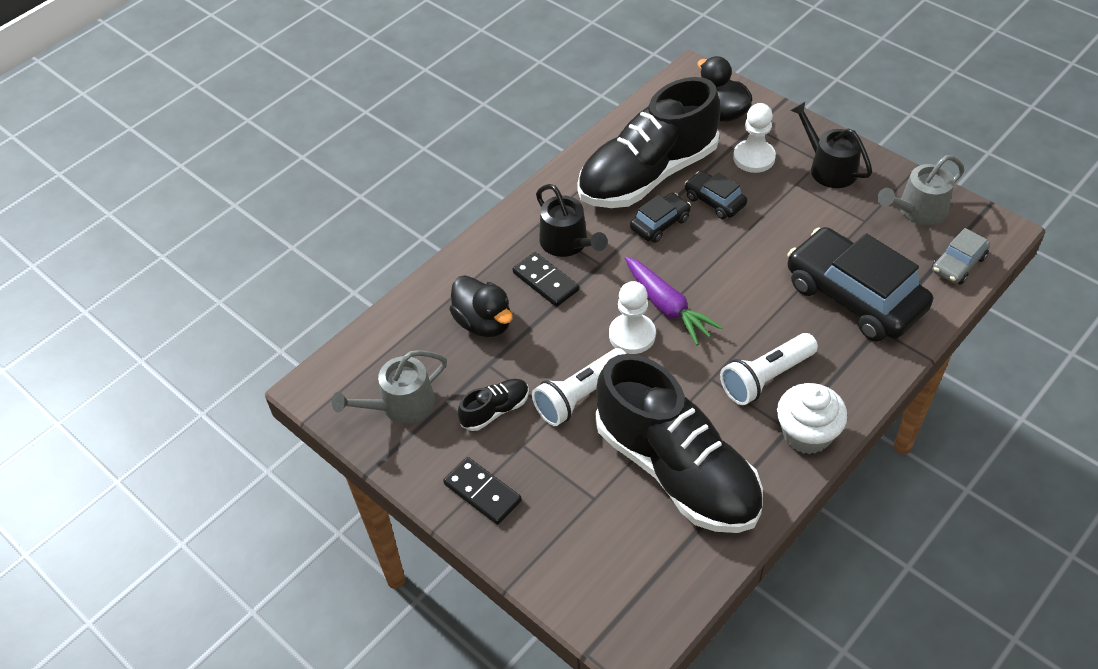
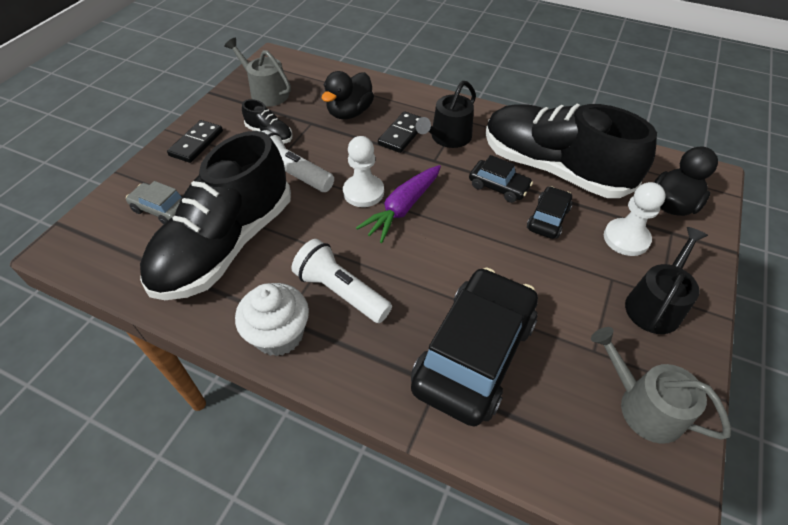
camera: 70 degrees right, 0 degrees up
grey car [932,228,990,285] -> grey car moved to [126,181,182,224]

